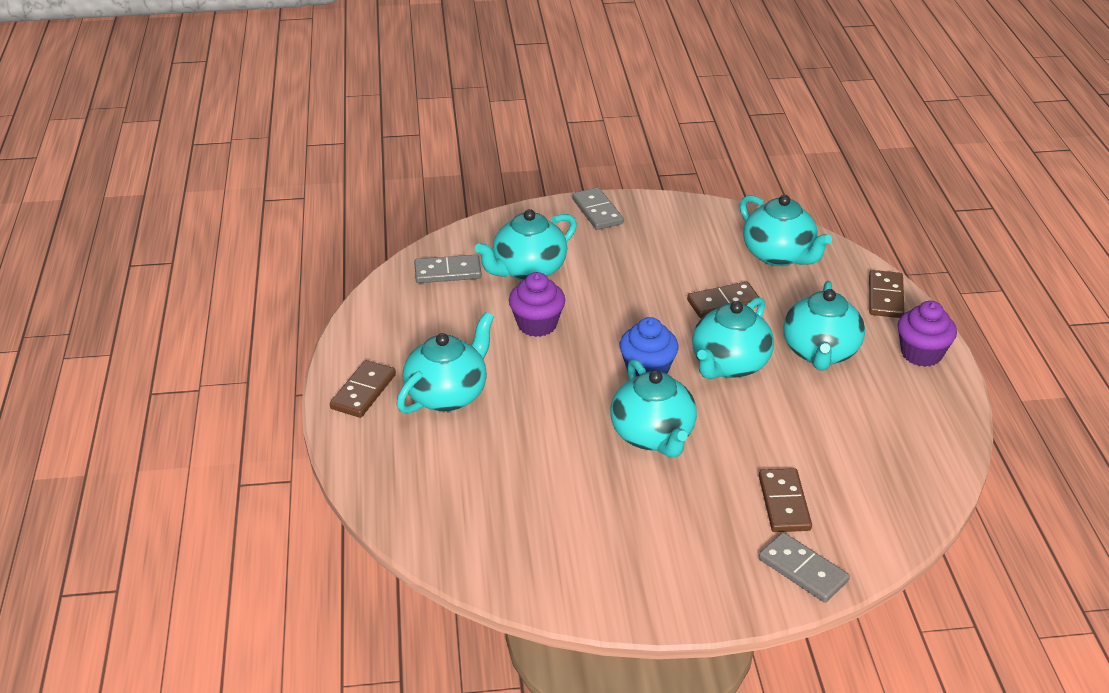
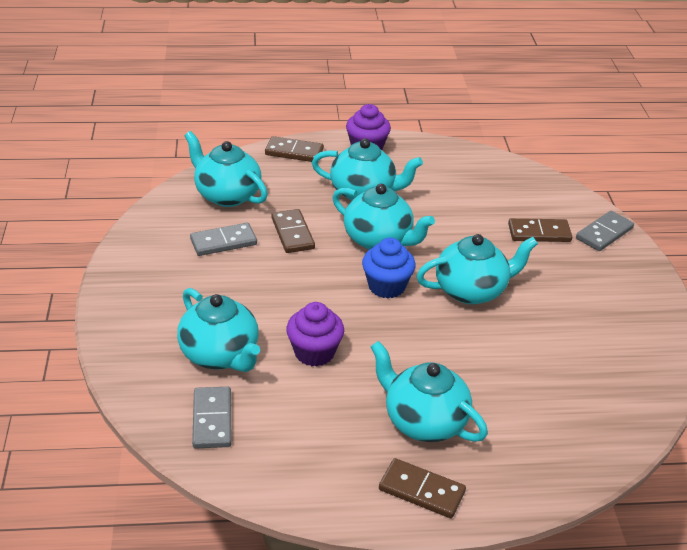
camera: 90 degrees left, 0 degrees up
grey domino [572,187,624,230] -> grey domino moved to [190,223,257,256]
turquoise teapot [740,195,832,266] -> turquoise teapot turned 105 degrees counterclockwise [184,131,268,207]

